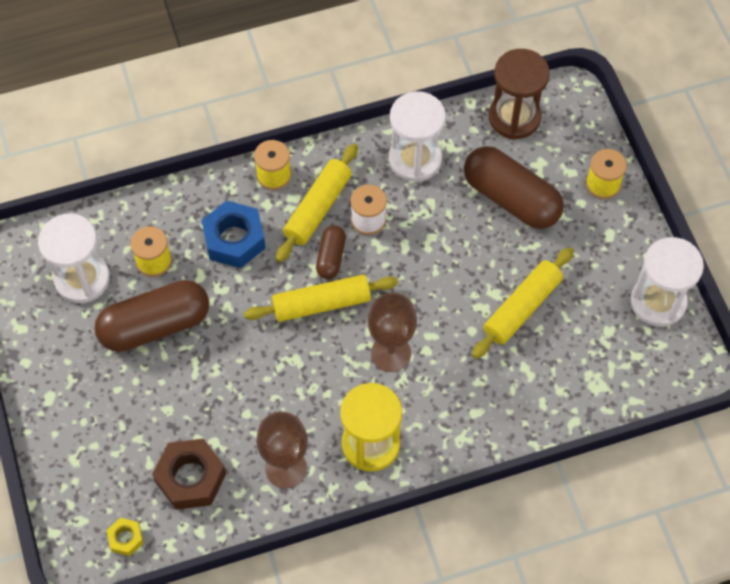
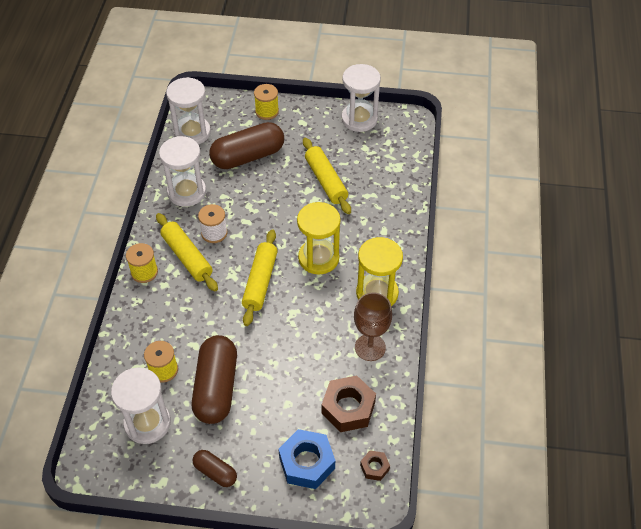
camera: 65 degrees left, 10 degrees down
yellow nut [106,518,144,556] -> brown nut [360,450,390,481]
blue nut [201,200,266,268] -> blue nut moved to [278,429,335,489]
brown capsule [316,225,346,279] -> brown capsule moved to [192,450,237,487]
brown goblet [368,293,417,372] -> yellow hourglass [297,202,341,274]
brown hourglass [489,49,550,139] -> white hourglass [166,77,211,145]

